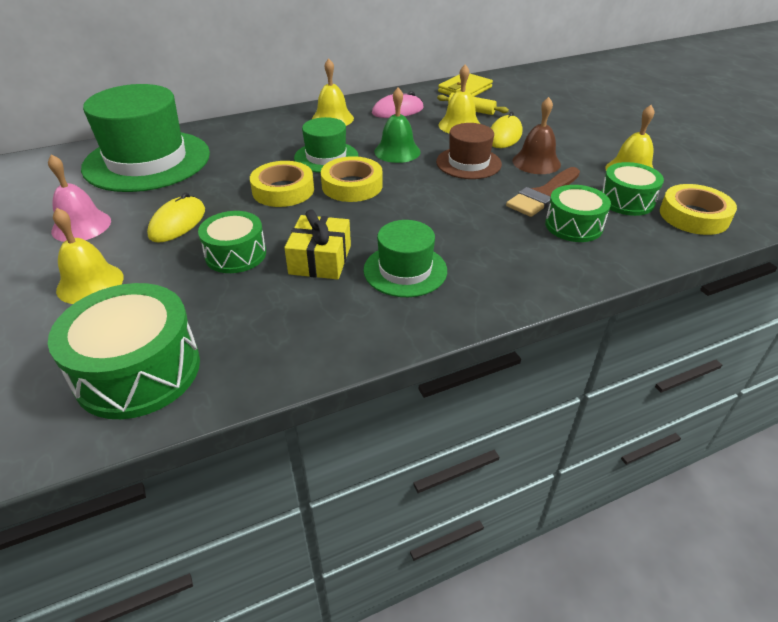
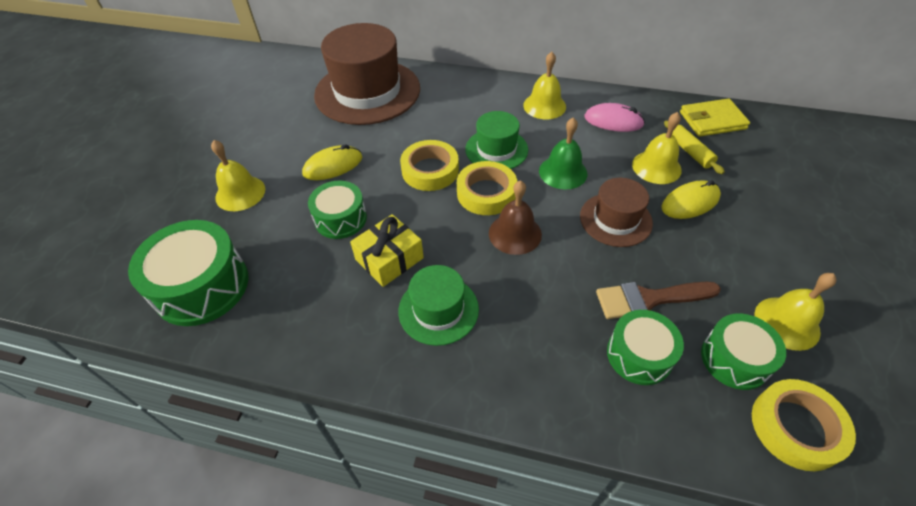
camera: 40 degrees right, 10 degrees up
pink bell [48,154,111,242] -> none
green hat [81,84,210,192] -> brown hat [314,23,420,125]
brown bell [513,97,561,174] -> brown bell moved to [489,180,542,255]

